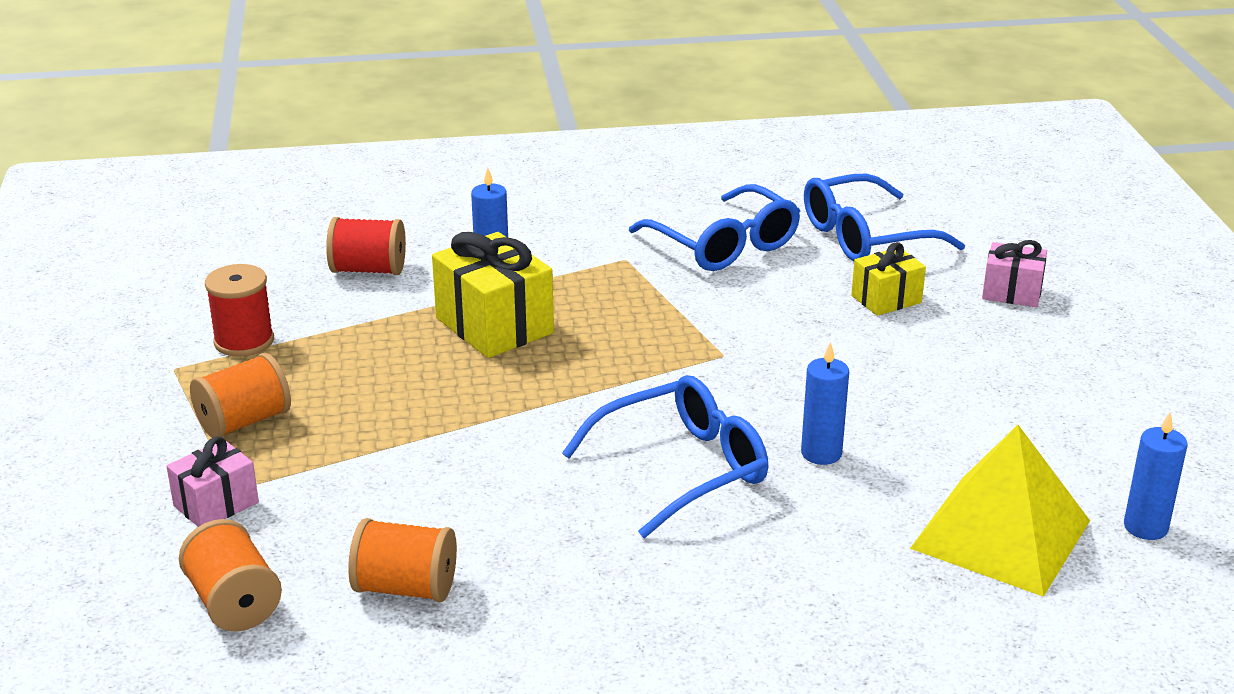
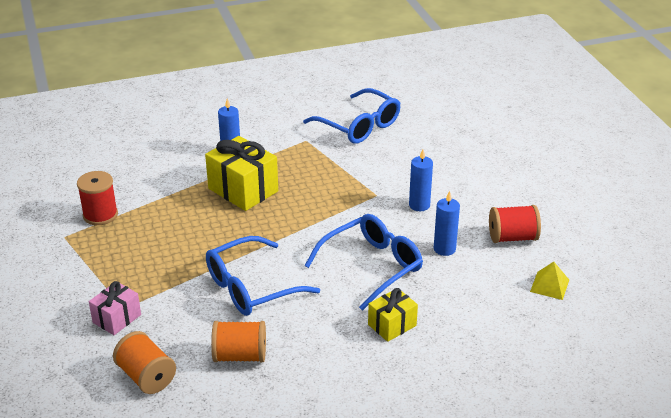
camera: 10 degrees left, 5 degrees up
orange spool [190,353,291,438] -> none
red spool [326,217,406,275] -> red spool moved to [489,205,541,243]
blue glasses [804,174,965,262] -> blue glasses moved to [206,236,320,316]
yellow gift [851,242,926,316] -> yellow gift moved to [368,288,418,342]
yellow pyramid [910,425,1090,597] -> yellow pyramid [530,262,569,300], size x0.44
pink gift [982,240,1047,307] -> none
blue candle [1124,412,1187,540] -> blue candle moved to [409,149,433,211]

